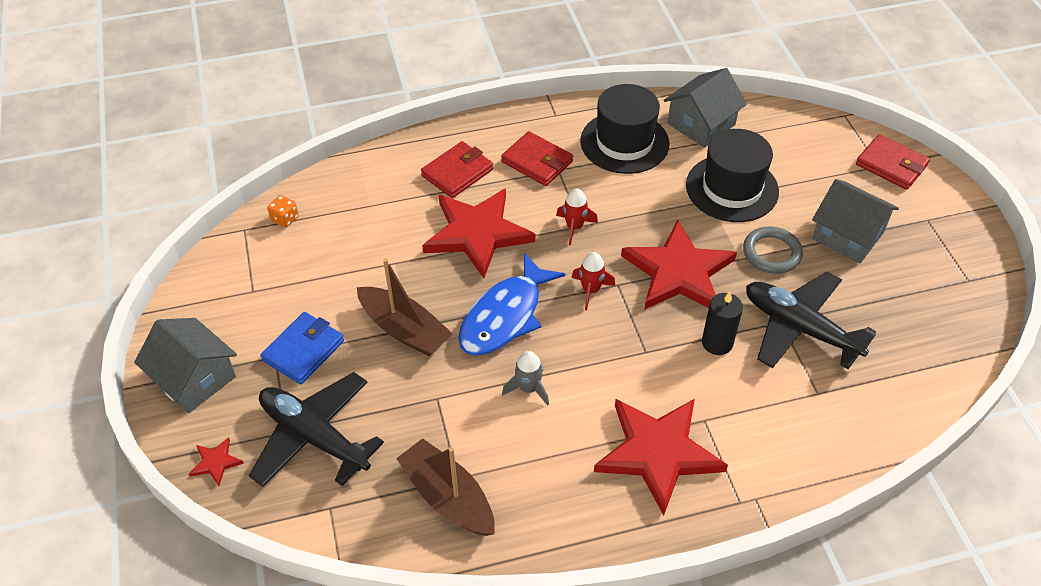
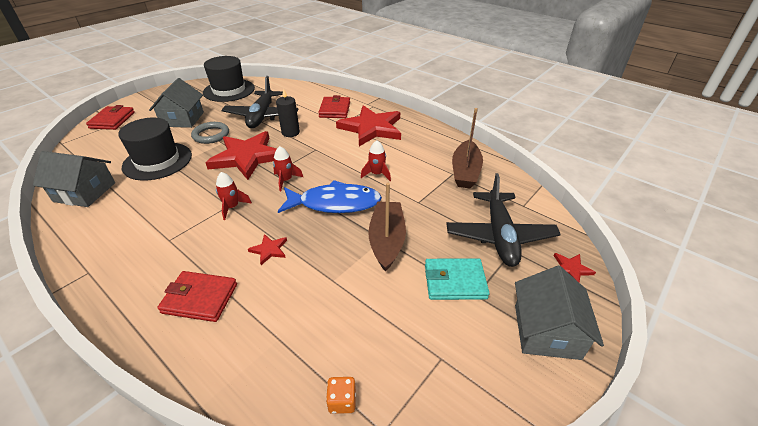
camera: 125 degrees left, 10 degrees down
blue wallet [261,312,344,385] -> turquoise wallet [425,258,490,300]
red star [422,188,535,278] -> red star [248,234,287,265], size x0.40
red wallet [501,131,573,186] -> red wallet moved to [318,95,350,118]
grey rocket [502,351,549,406] -> red rocket [361,140,391,181]
black hat [580,84,669,174] -> black hat moved to [203,56,255,102]

